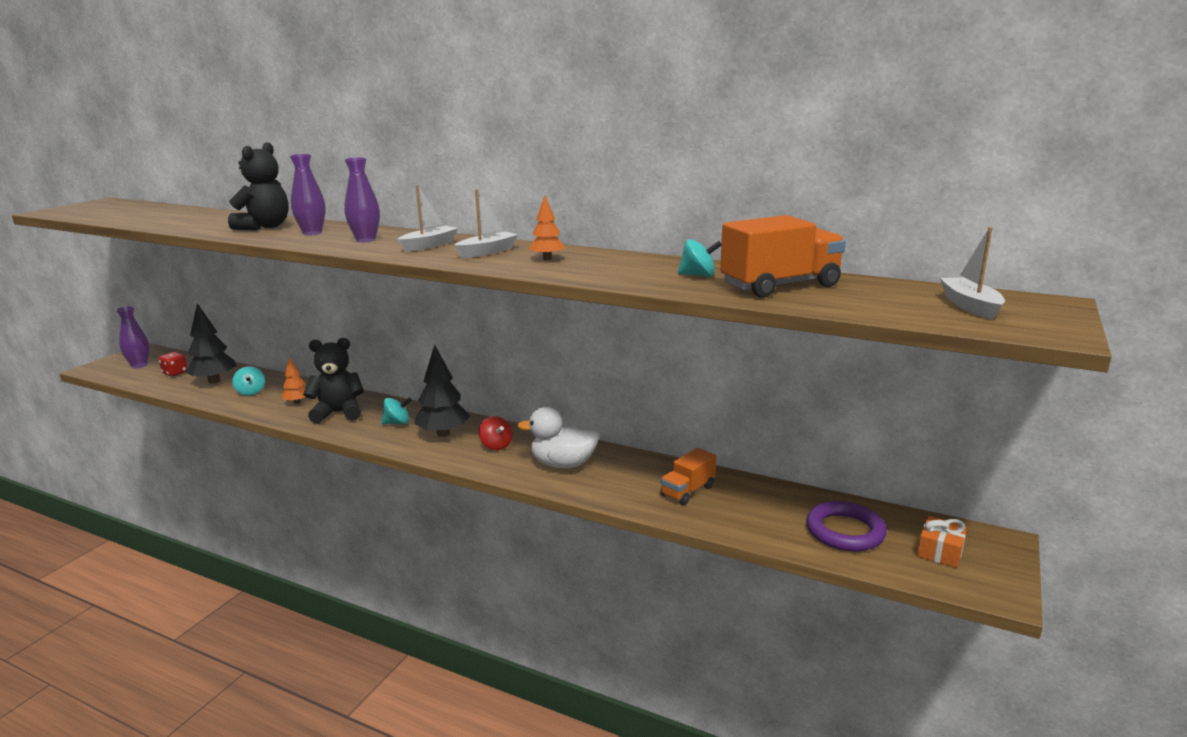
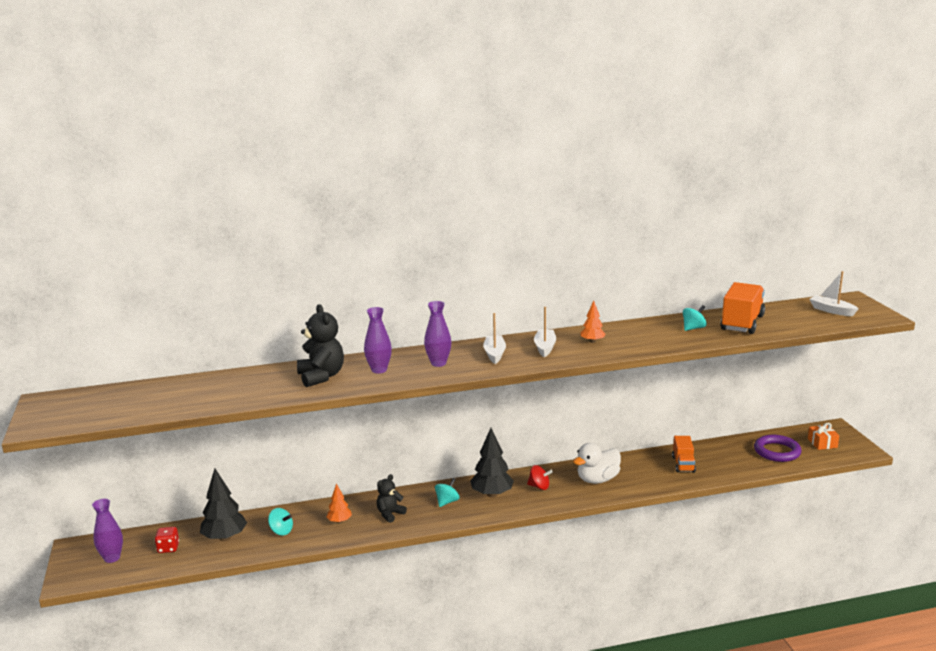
camera: 40 degrees left, 0 degrees up
black teddy bear [303,338,364,423] -> black teddy bear [377,474,407,523], size x0.61

